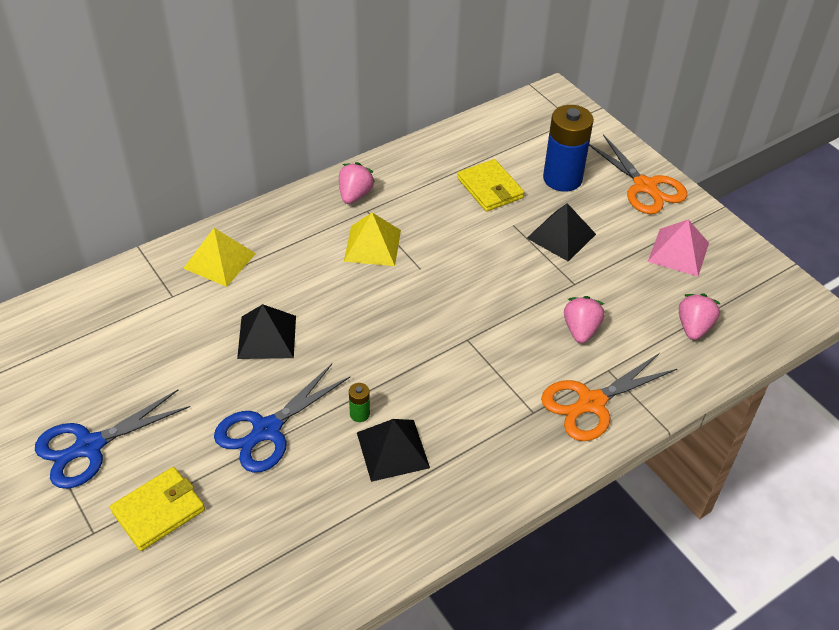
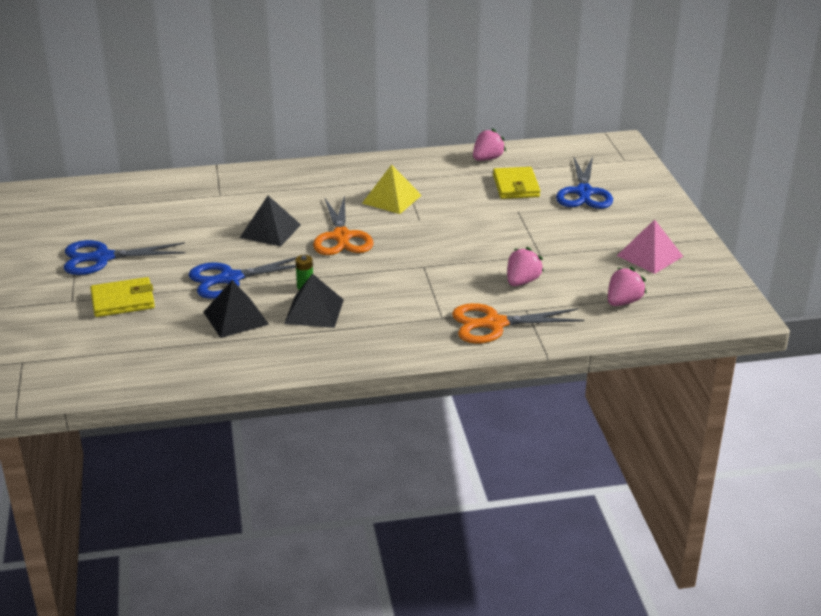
camera: 25 degrees right, 15 degrees down
yellow pyramid [183,228,256,287] -> none
pink strawberry [339,162,375,204] -> pink strawberry moved to [473,128,506,161]
black pyramid [527,203,596,262] -> black pyramid moved to [204,280,269,338]
blue battery [543,105,594,192] -> blue scissors [556,156,613,209]
orange scissors [589,134,687,214] -> orange scissors moved to [313,195,373,255]

